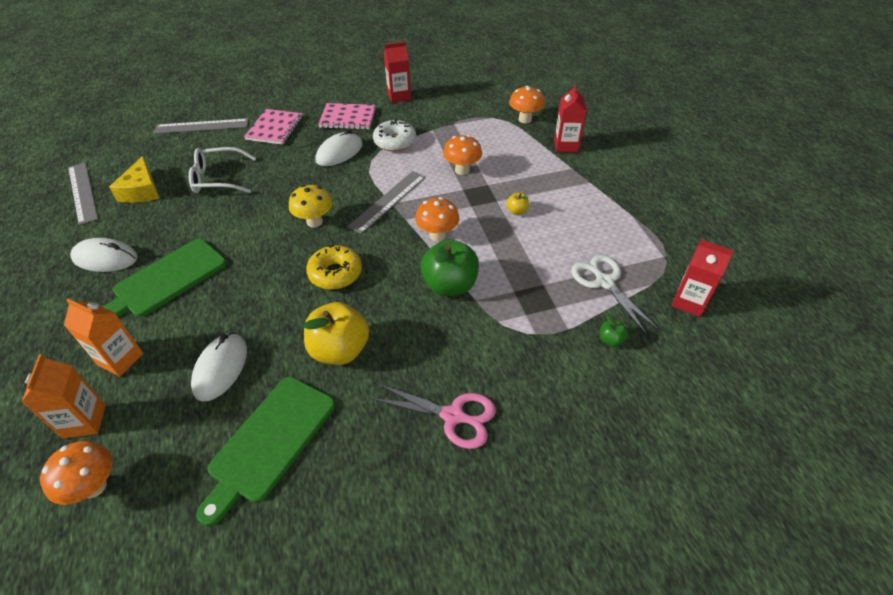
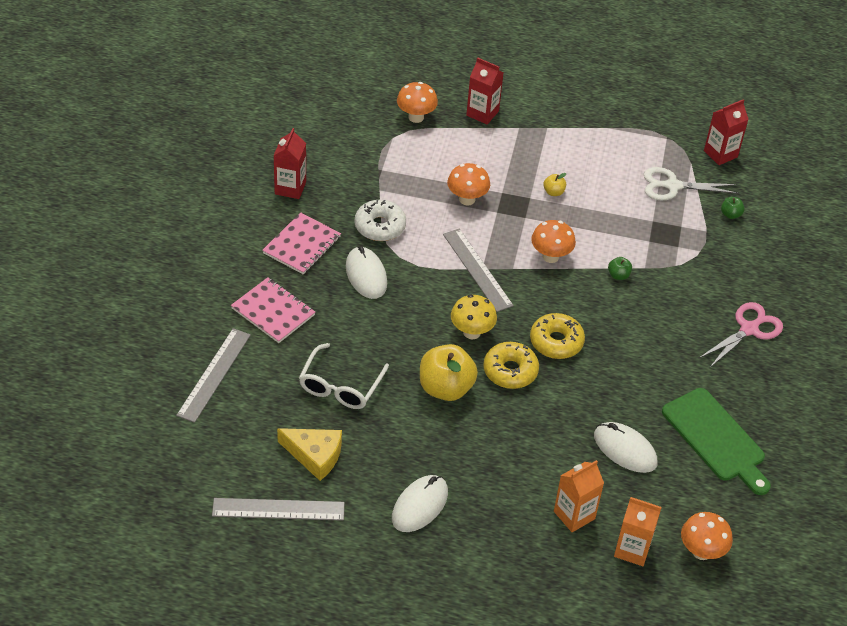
camera: 65 degrees left, 0 degrees up
green cutting board [102,239,227,317] -> none
yellow apple [304,302,369,365] -> yellow apple moved to [420,344,478,401]
green apple [420,239,479,296] -> green apple [608,257,632,280], size x0.44
none -> yellow donut [483,342,539,389]

